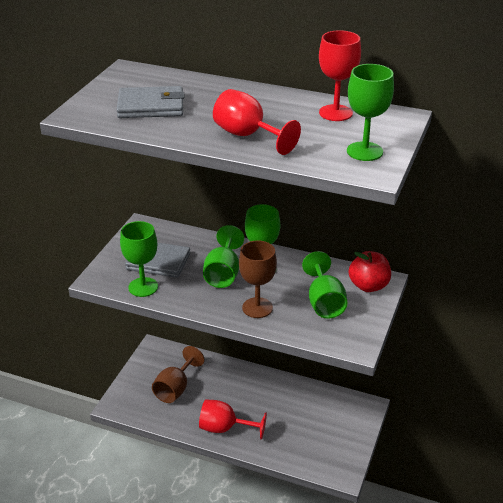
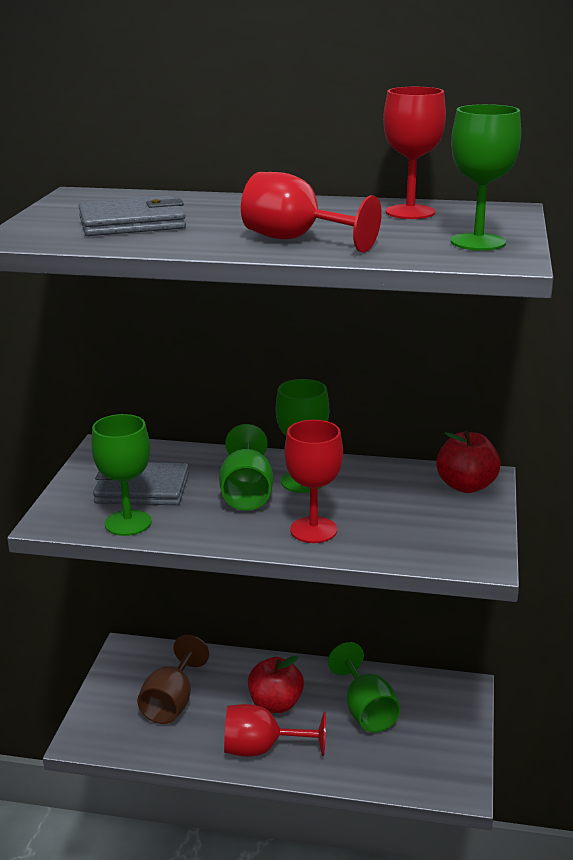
camera: 10 degrees left, 10 degrees down
brown goblet [239,240,277,318] -> red goblet [284,420,343,543]
green goblet [302,251,347,319] -> green goblet moved to [328,642,400,732]
none -> red apple [248,656,304,713]

